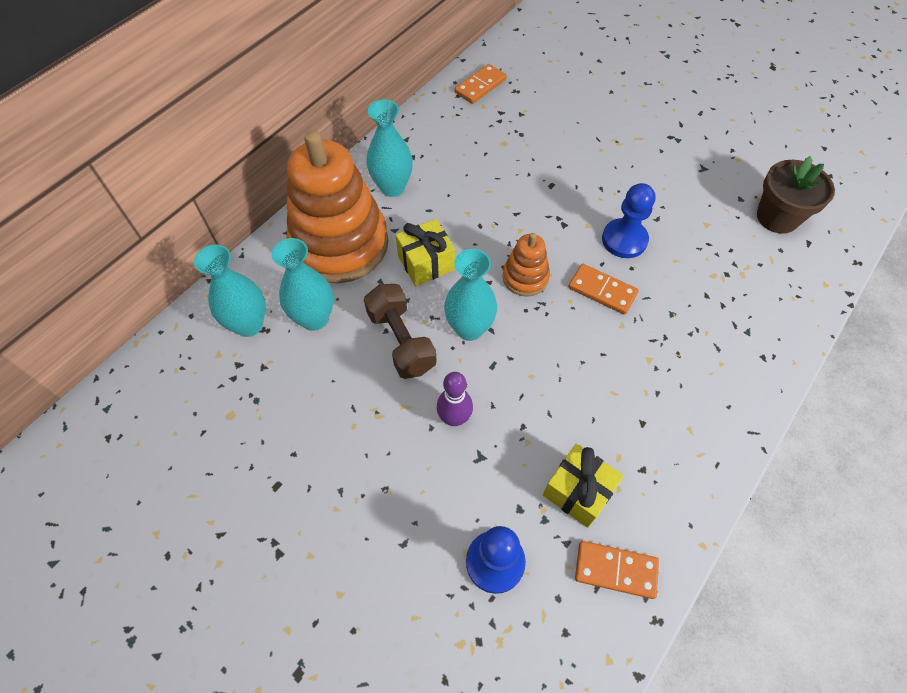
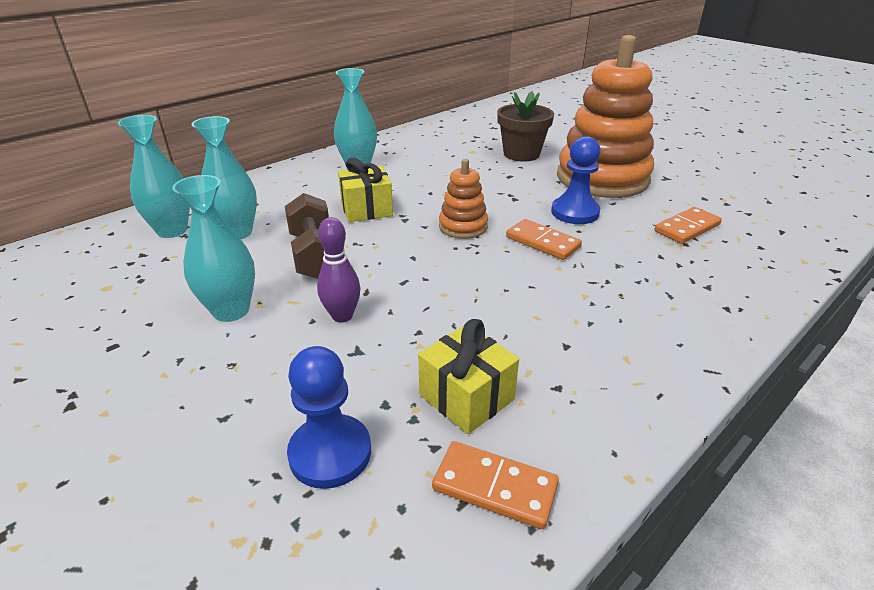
camera: 10 degrees right, 25 degrees down
orange stacking toy [287,130,389,283] -> orange stacking toy moved to [557,35,654,198]
turquoise vase [444,249,497,341] -> turquoise vase moved to [172,175,255,322]
orange domino [455,64,507,104] -> orange domino moved to [655,207,722,244]
brown flower pot [757,156,835,234] -> brown flower pot moved to [497,91,554,162]

